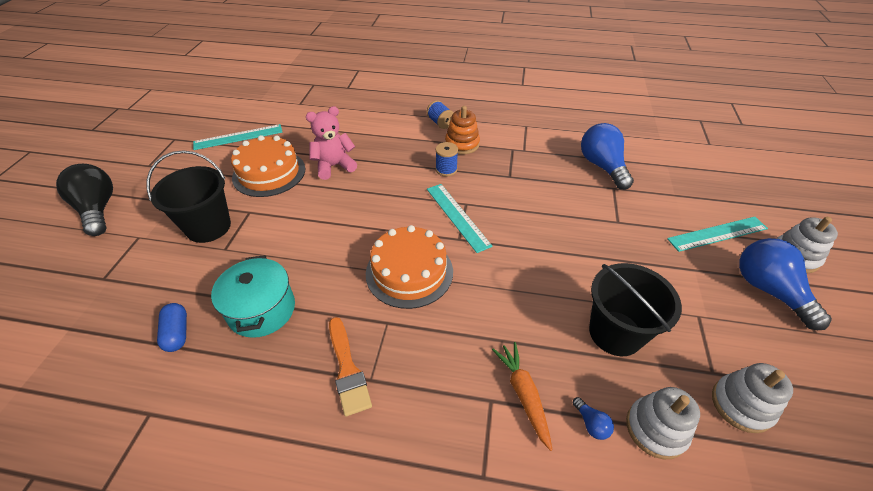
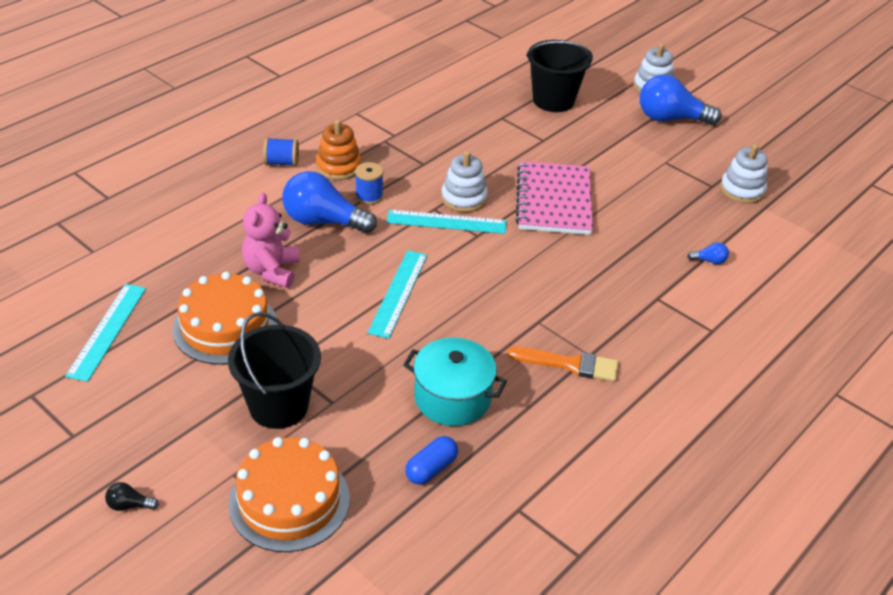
camera: 60 degrees left, 5 degrees down
black light bulb [56,164,113,236] -> black light bulb [105,482,159,511], size x0.40
blue capsule [157,303,187,352] -> blue capsule turned 60 degrees counterclockwise [405,436,458,485]
orange cake [366,225,453,309] -> orange cake moved to [229,437,350,552]
orange carrot [492,342,553,451] -> none
blue light bulb [581,123,634,190] -> blue light bulb moved to [283,171,377,233]
black bucket [589,263,682,356] -> black bucket moved to [526,40,593,112]
white stacking toy [626,387,700,459] -> white stacking toy moved to [441,151,488,213]
turquoise ruler [667,217,768,252] -> turquoise ruler moved to [367,250,428,339]
none -> pink notebook [516,161,593,235]

